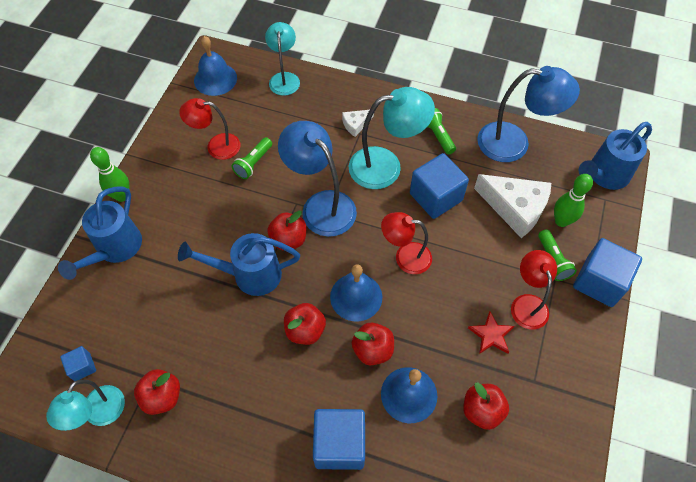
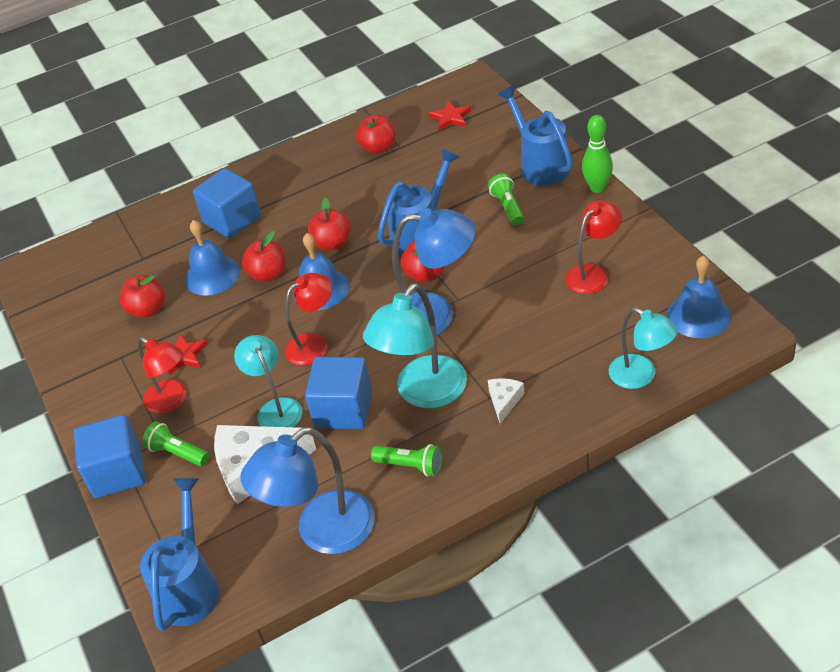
camera: 140 degrees right, 15 degrees down
turquoise lamp [46,380,125,431] -> turquoise lamp moved to [234,335,302,427]
blue cube [60,346,96,381] -> red star [429,101,471,131]
green flashlight [232,137,272,179] -> green flashlight moved to [488,174,524,225]
green bowling pin [554,174,593,227] -> none

